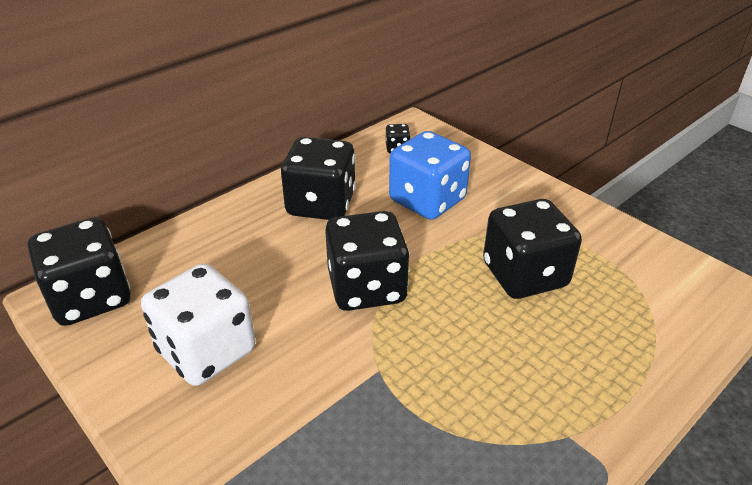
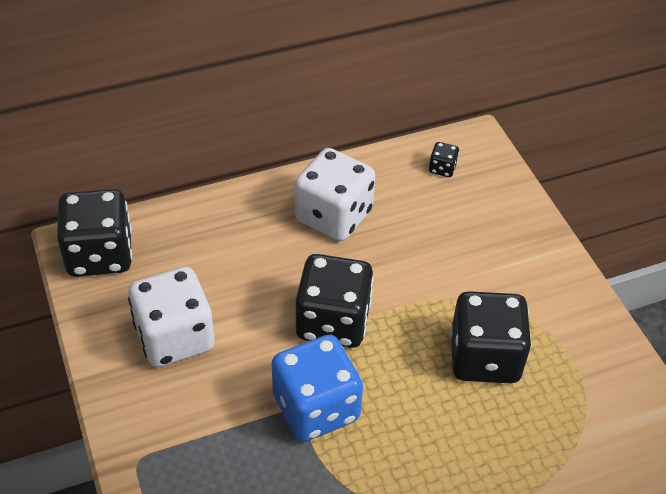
camera: 20 degrees right, 10 degrees up
black dice [281,137,356,220] -> white dice [295,148,375,241]
blue dice [389,131,471,220] -> blue dice moved to [272,335,363,442]

